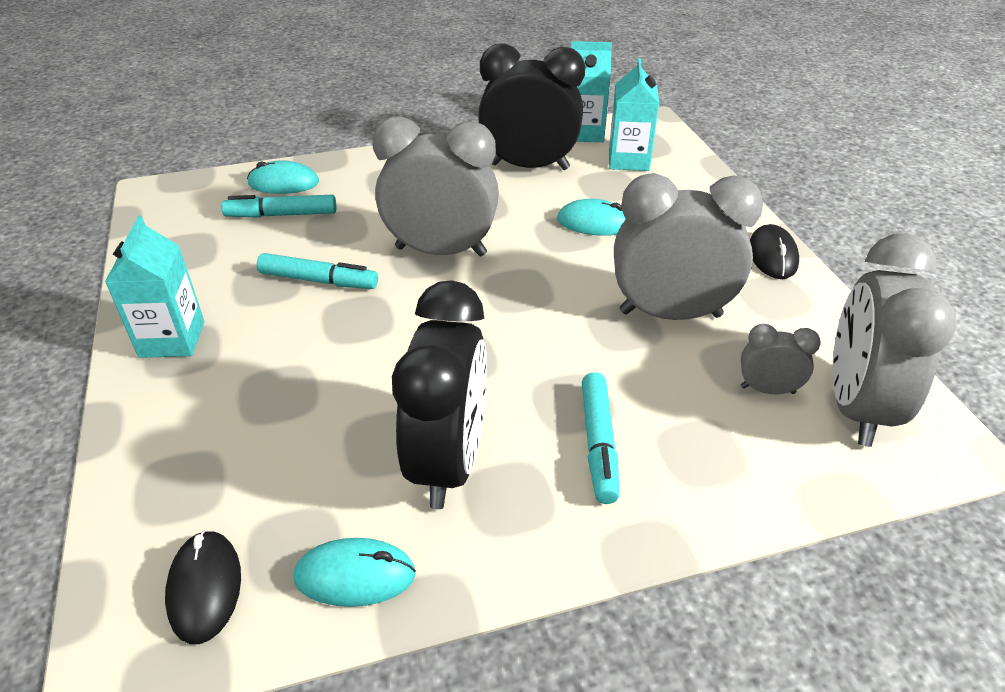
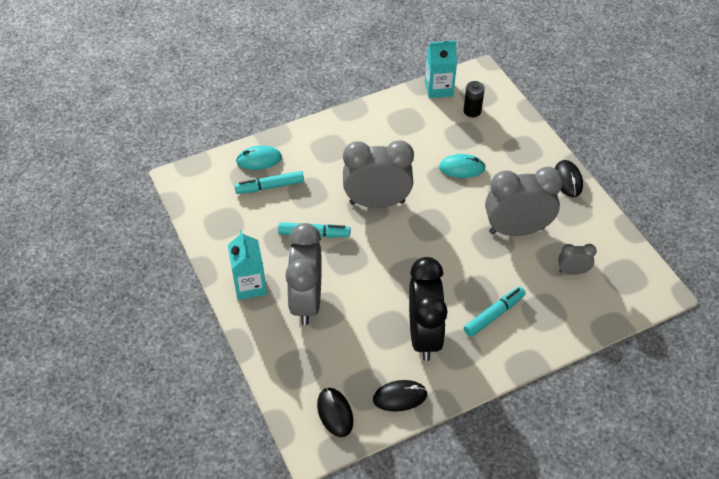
camera: 10 degrees left, 10 degrees up
turquoise mouse [294,538,416,607] -> black mouse [373,380,427,412]
black clock [478,44,585,170] -> none
turquoise marker [582,372,619,504] -> turquoise marker turned 120 degrees counterclockwise [464,287,526,337]
turquoise carton [609,58,659,171] -> black battery [464,81,485,117]
grey clock [832,233,957,447] -> grey clock moved to [285,223,322,325]

